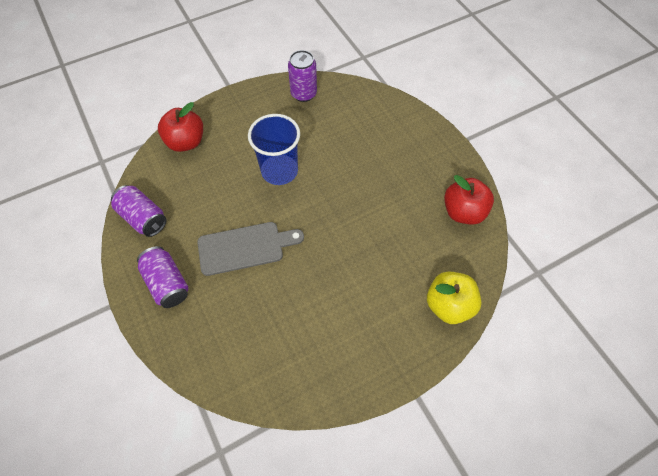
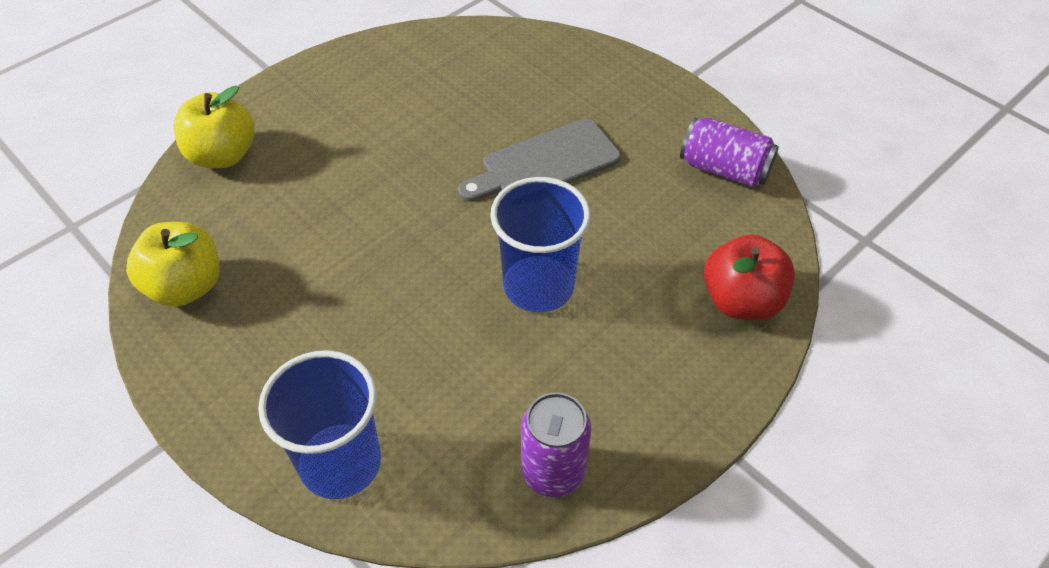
camera: 165 degrees right, 10 degrees down
purple can [137,246,188,308] -> none
red apple [444,175,494,225] -> yellow apple [126,222,220,307]
none -> blue cup [258,350,381,499]

